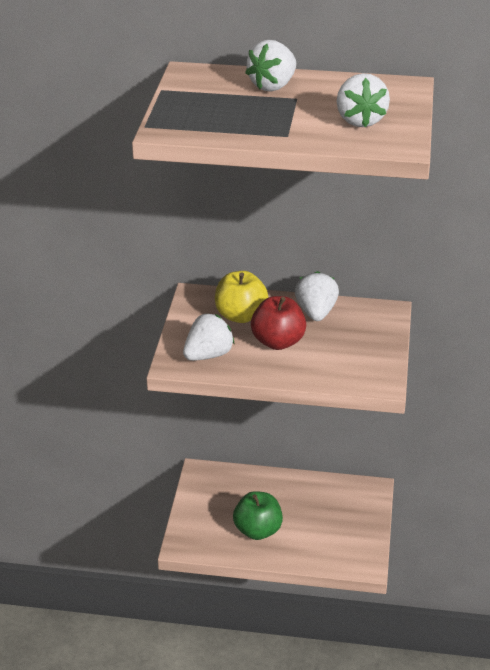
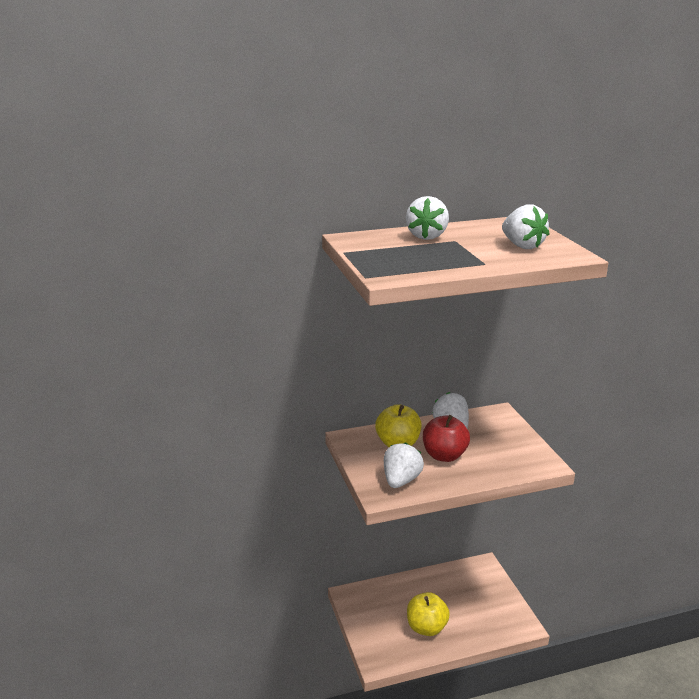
camera: 25 degrees left, 10 degrees down
green apple [233,491,283,540] -> yellow apple [407,592,450,636]

